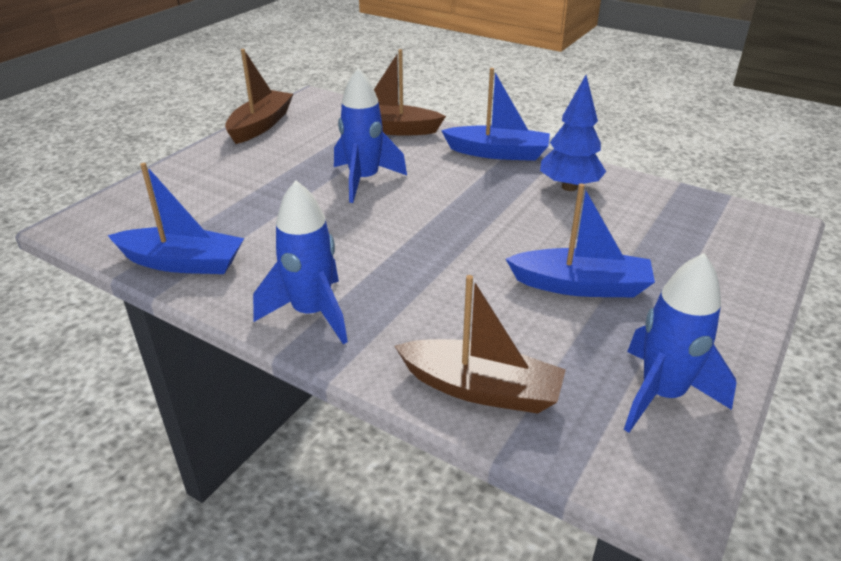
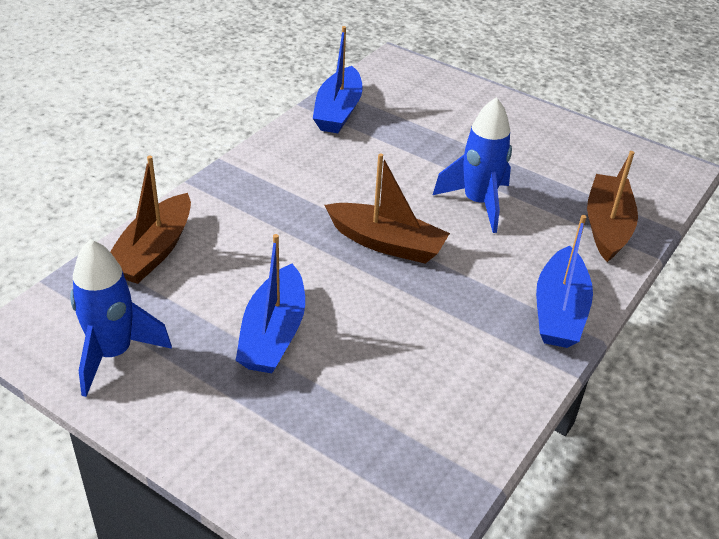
camera: 90 degrees right, 5 degrees up
brown boat [225,49,293,144] -> brown boat moved to [325,153,450,264]
blue rocket [253,180,348,344] -> none
blue tree [540,75,606,191] -> none

